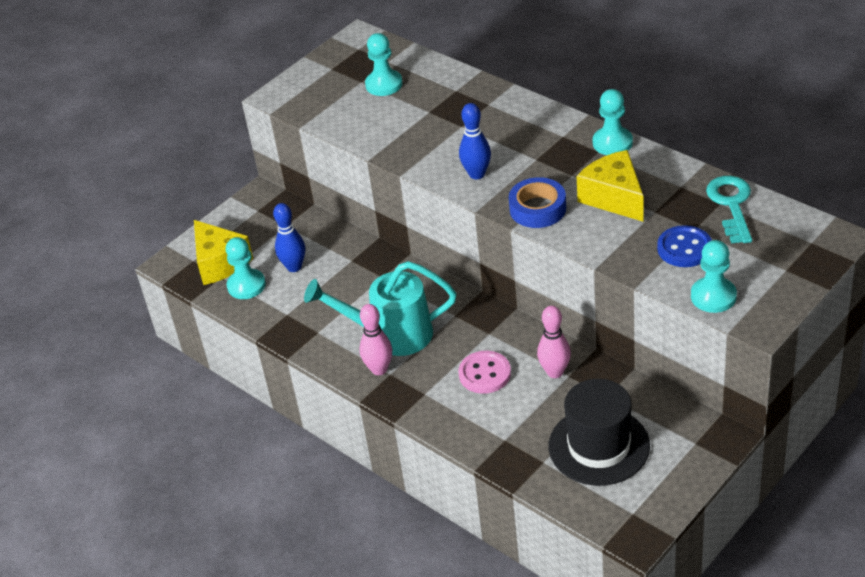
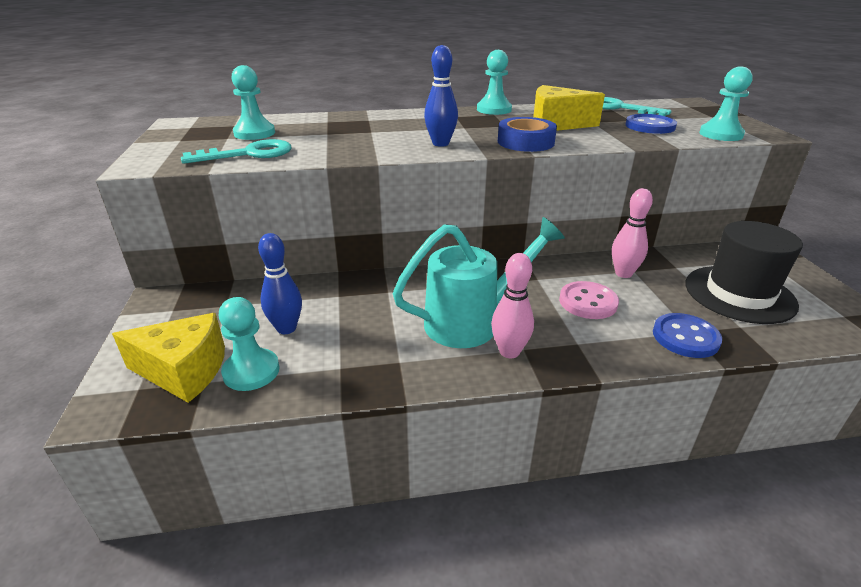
camera: 55 degrees left, 10 degrees down
turquoise watering can [304,261,457,356] -> turquoise watering can turned 150 degrees counterclockwise [392,217,565,348]
none -> turquoise key [181,139,292,164]
none -> blue button [653,313,722,358]

